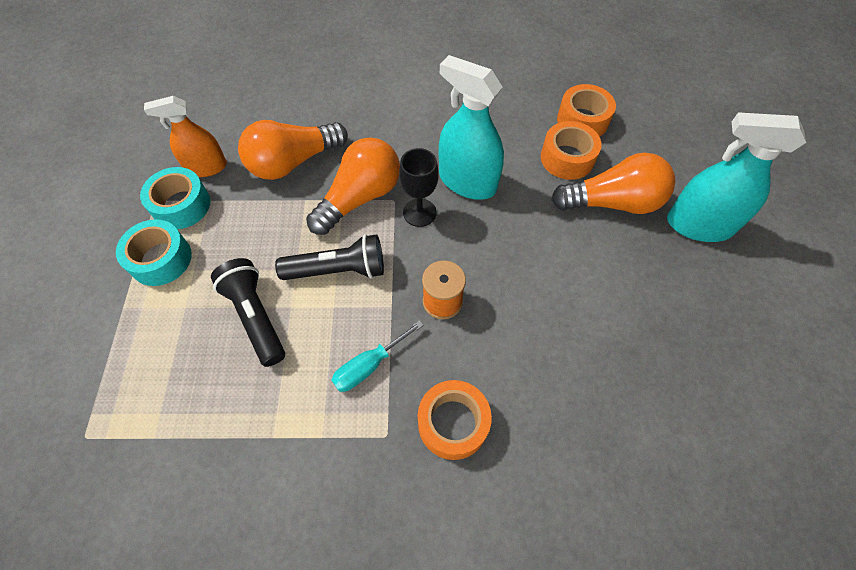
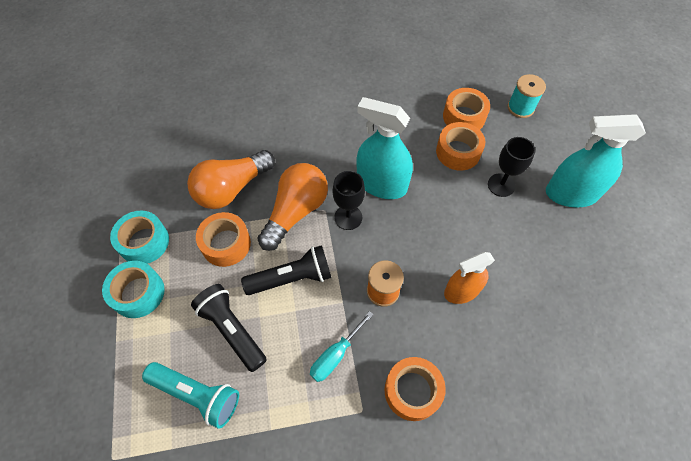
camera: 10 degrees left, 0 degrees up
orange spray bottle [144,96,227,177] -> orange spray bottle moved to [444,252,495,304]
orange light bulb [551,153,675,214] -> black goblet [488,137,535,197]
none -> turquoise flashlight [142,362,239,429]
none -> orange tape [196,212,251,267]
none -> turquoise spool [507,74,546,118]

